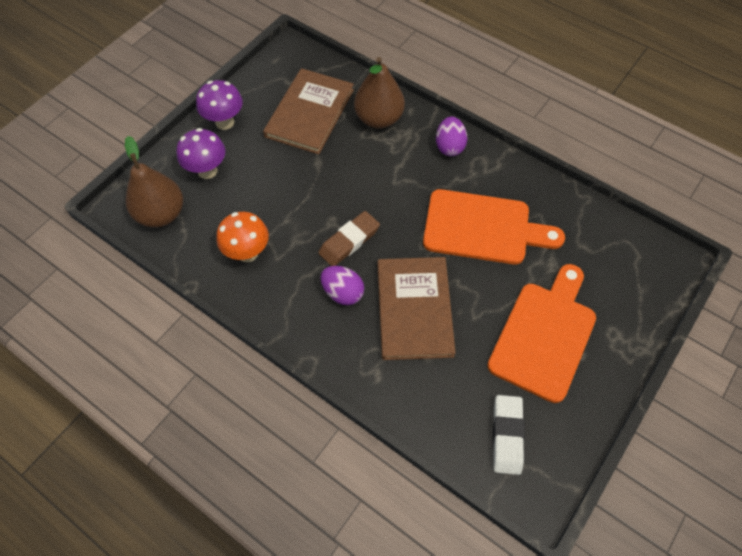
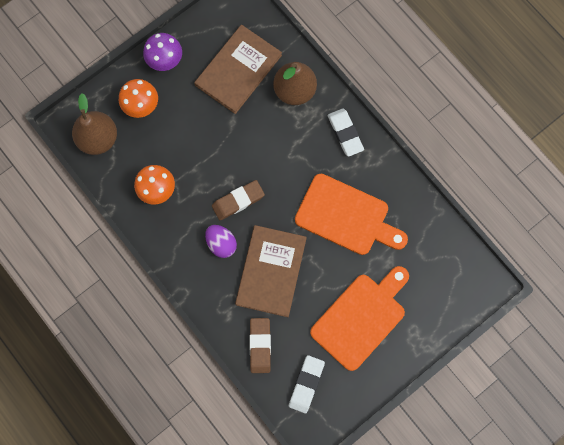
camera: 15 degrees right, 15 degrees up
purple mushroom [177,128,225,179] -> orange mushroom [119,79,158,118]
purple egg [436,117,467,156] -> white eraser [328,109,364,157]
none -> brown eraser [249,318,271,373]

